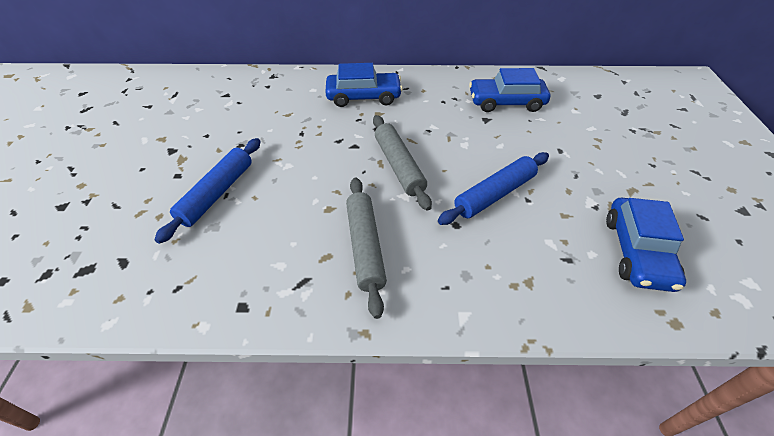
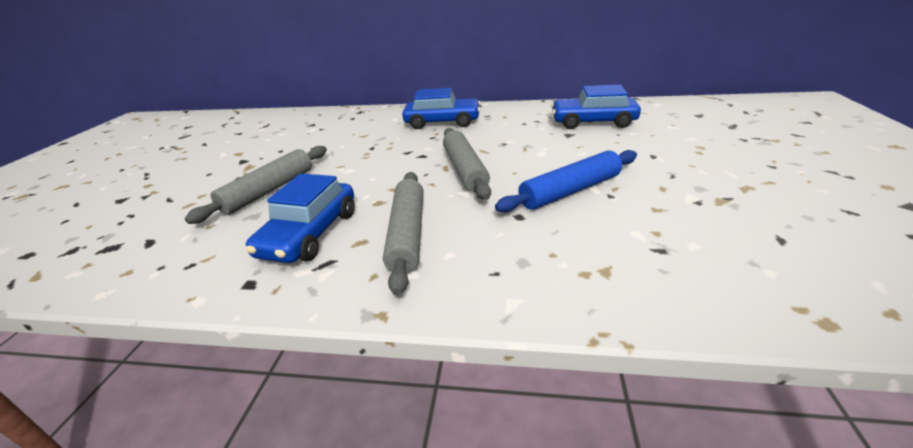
camera: 10 degrees right, 15 degrees down
blue rolling pin [154,138,261,244] -> grey rolling pin [185,146,327,224]
blue car [606,198,686,292] -> blue car moved to [246,174,355,263]

